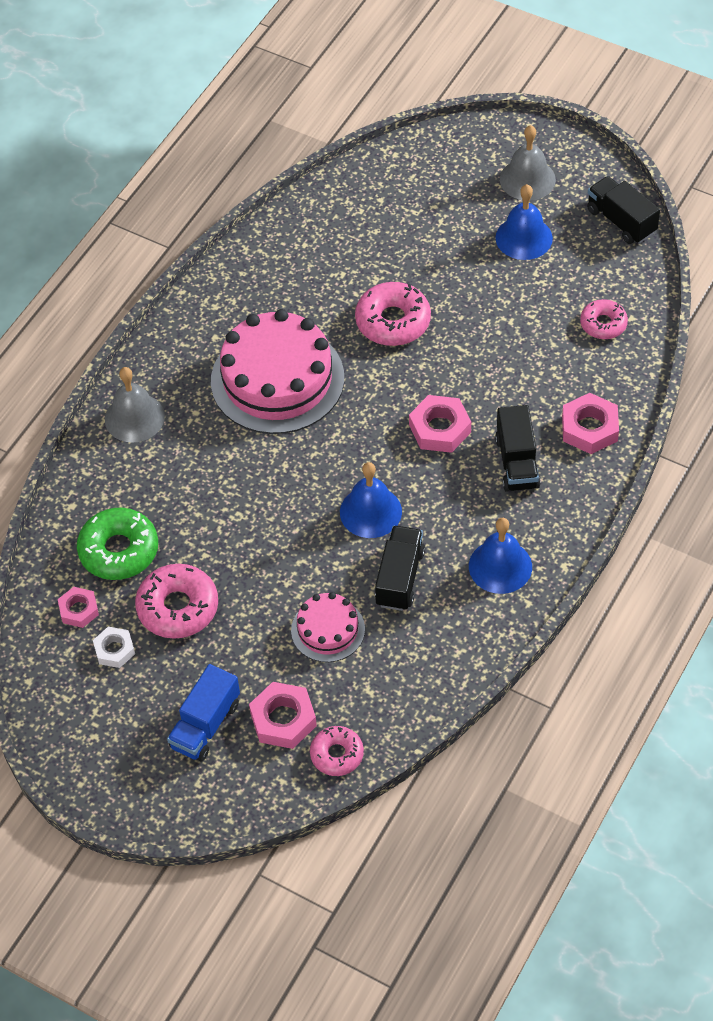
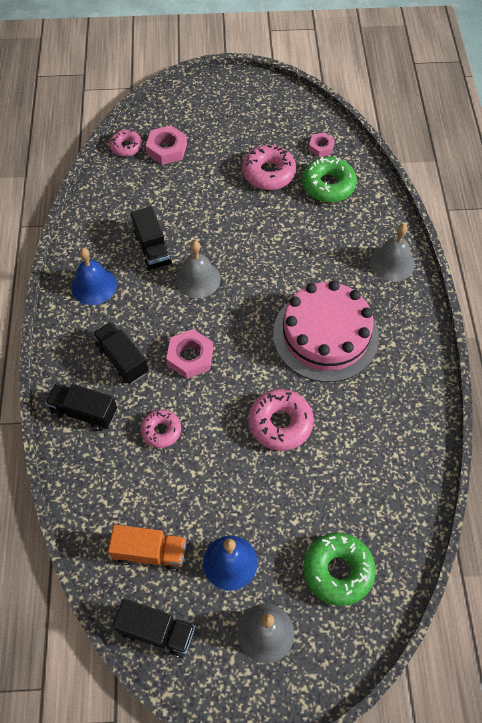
camera: 145 degrees right, 5 degrees up
white nut [93,627,135,668] -> none
blue truck [167,664,240,761] -> none
pink cake [291,592,365,662] -> none
blue bell [340,462,402,538] -> grey bell [176,241,221,298]
pink nut [562,393,619,454] -> black truck [45,383,117,431]
pink donut [580,299,628,339] -> pink donut moved to [141,410,181,448]
none -> orange truck [108,525,186,571]
none -> green donut [303,533,376,606]

